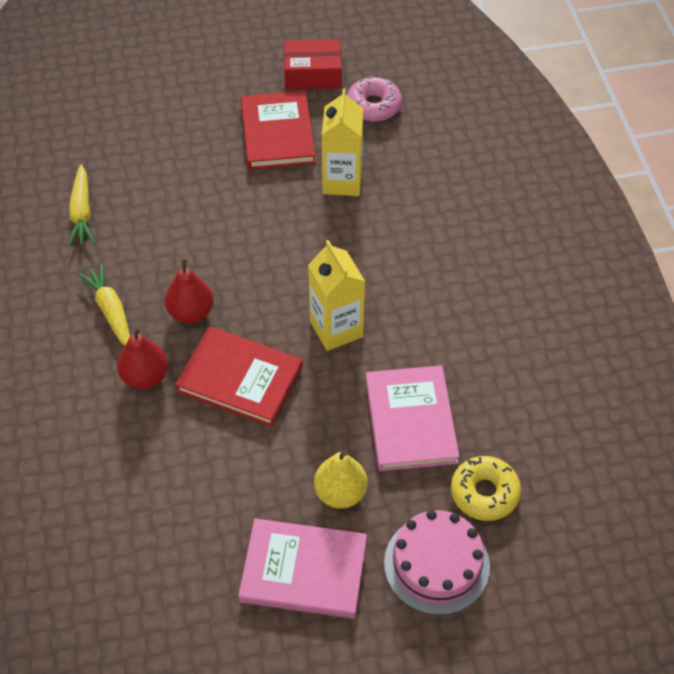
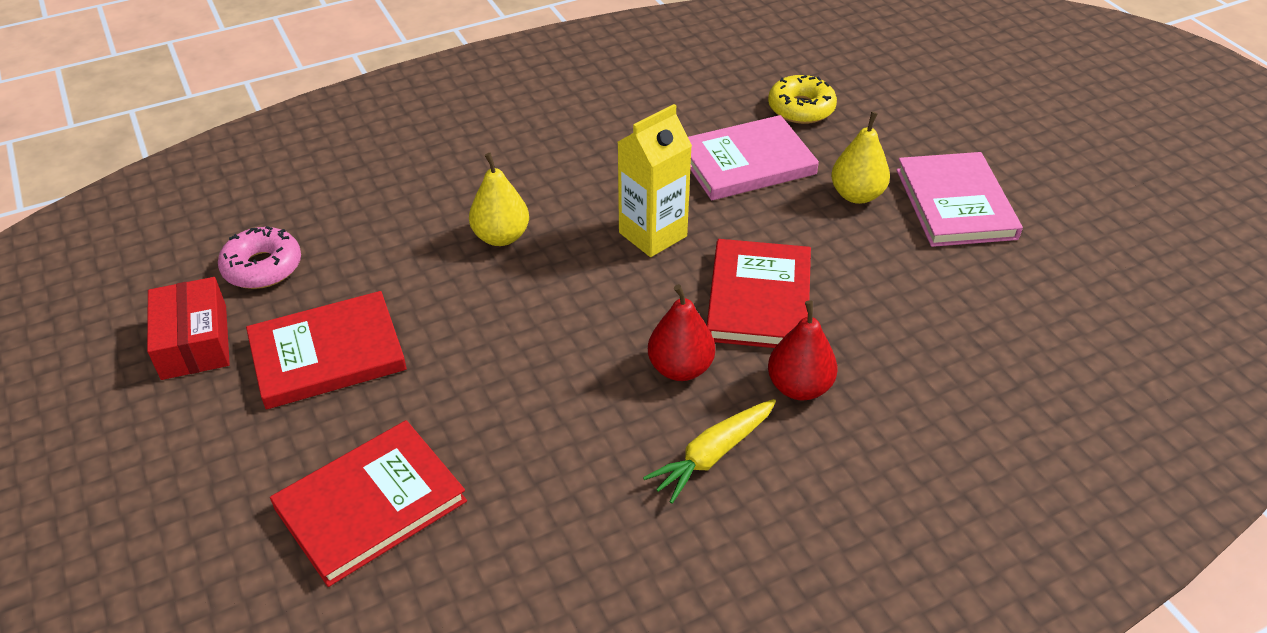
camera: 105 degrees left, 10 degrees down
yellow carrot [68,164,95,247] -> none
yellow carton [322,89,364,196] -> none
pink cake [384,510,490,615] -> none
none -> red book [270,420,467,587]
none -> yellow pear [469,153,529,246]

